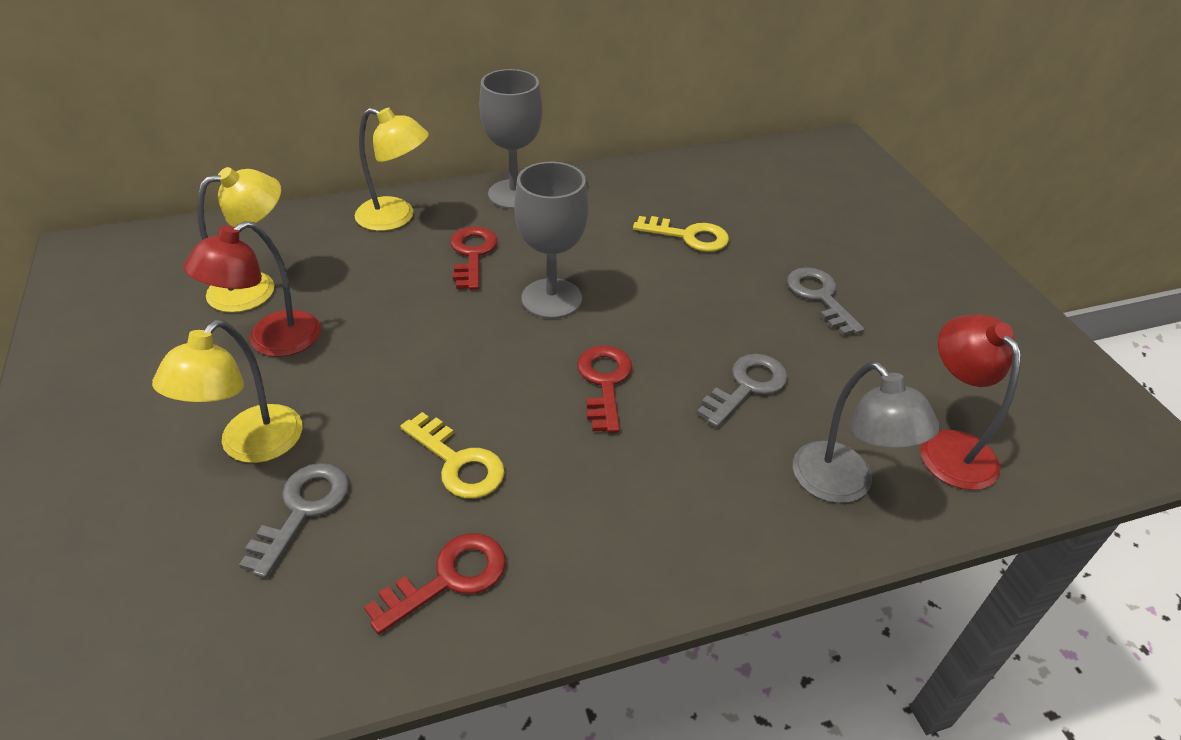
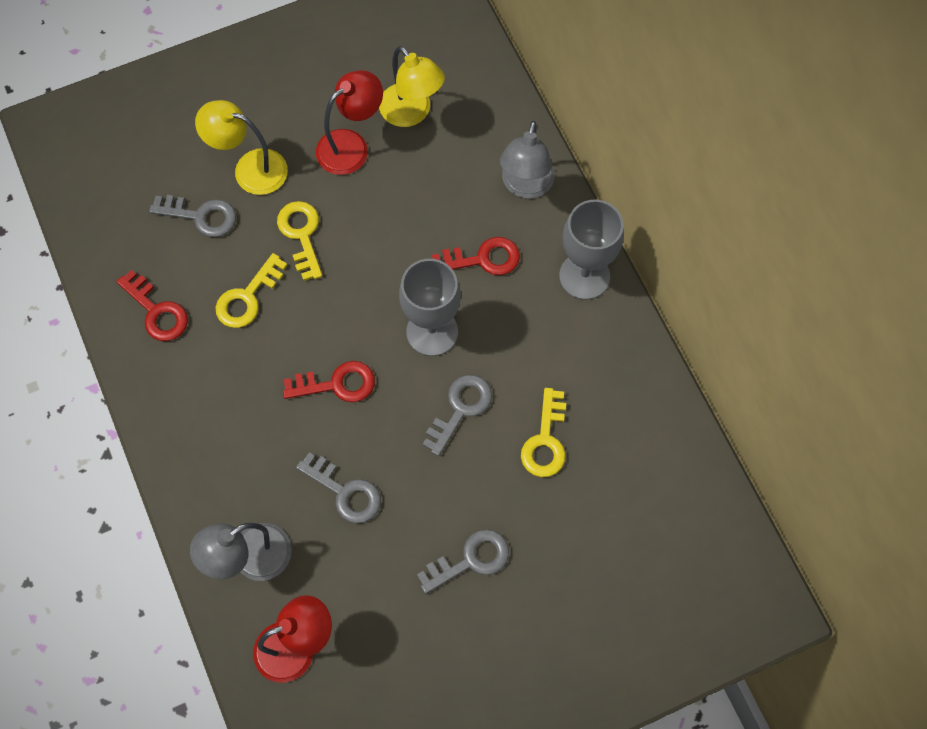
camera: 85 degrees right, 25 degrees up
red lamp [183,221,321,357] -> red lamp turned 105 degrees clockwise [316,70,383,175]
yellow lamp [355,108,429,231] -> grey lamp [500,121,555,198]
none -> yellow key [277,201,322,281]
none -> grey key [423,375,492,456]

